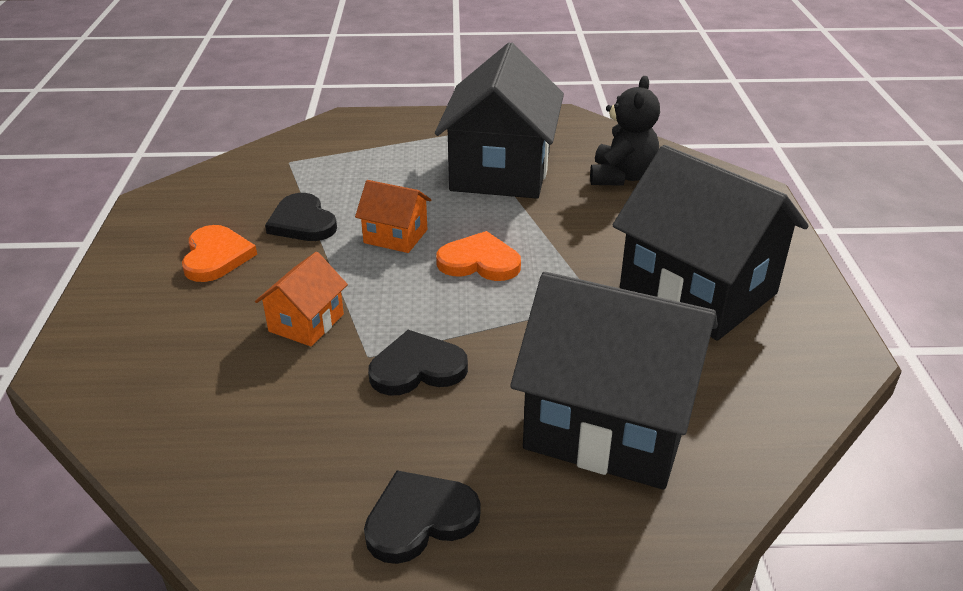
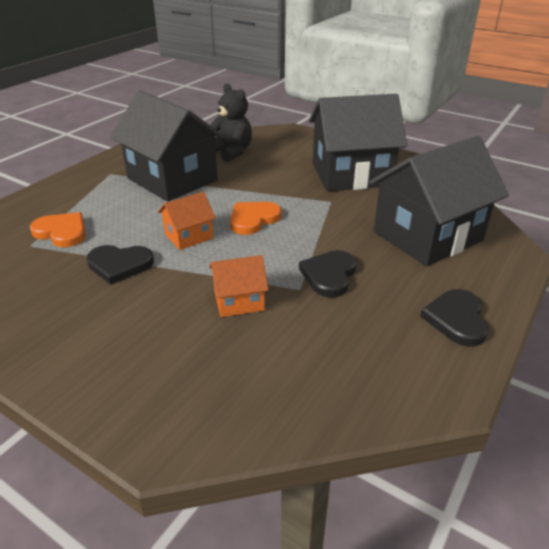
camera: 55 degrees left, 0 degrees up
orange heart [182,225,257,282] -> orange heart moved to [30,212,86,247]
orange house [255,252,348,346] -> orange house turned 75 degrees counterclockwise [209,255,269,317]

